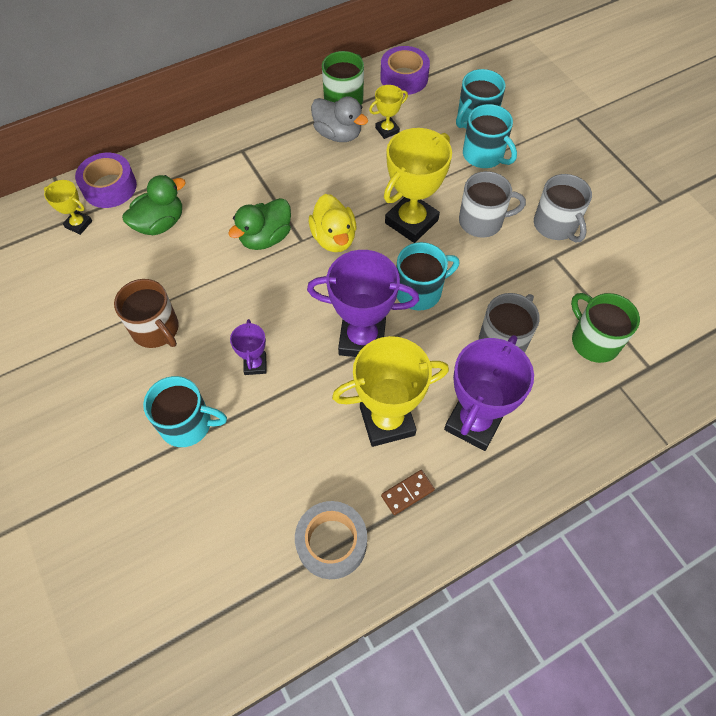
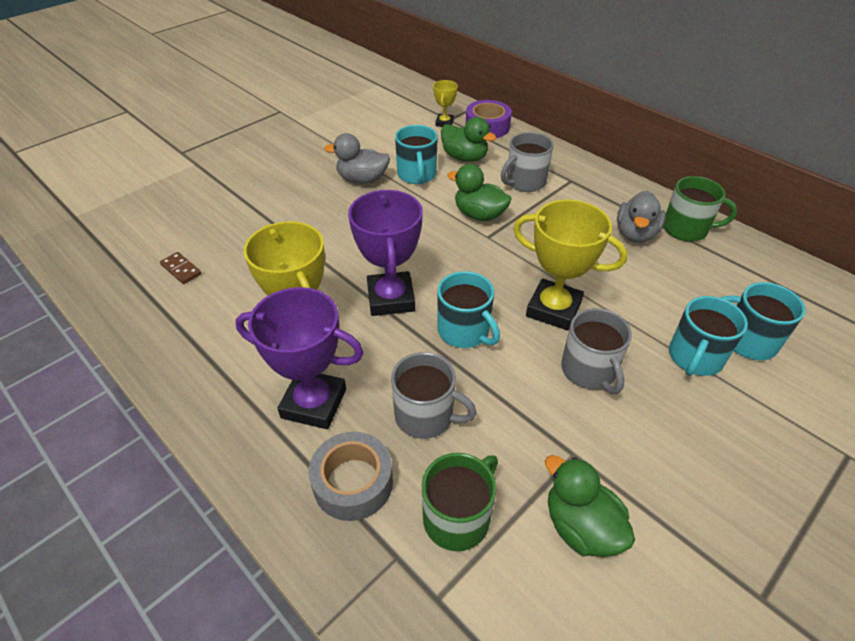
camera: 75 degrees right, 15 degrees down
brown mug [114,279,179,348] -> grey duck [324,133,390,184]
turquoise mug [143,376,227,447] -> turquoise mug moved to [395,125,438,184]
purple trophy [230,319,267,375] -> none
grey tape [295,501,367,579] -> grey tape moved to [309,432,393,521]
yellow duck [309,194,356,252] -> none
yellow trophy [369,85,408,139] -> none
purple tape [380,46,430,95] -> none
brown domino [381,470,435,515] -> brown domino moved to [160,252,201,284]
grey mug [534,174,592,242] -> grey mug moved to [501,132,553,192]
none -> green duck [545,455,635,557]

